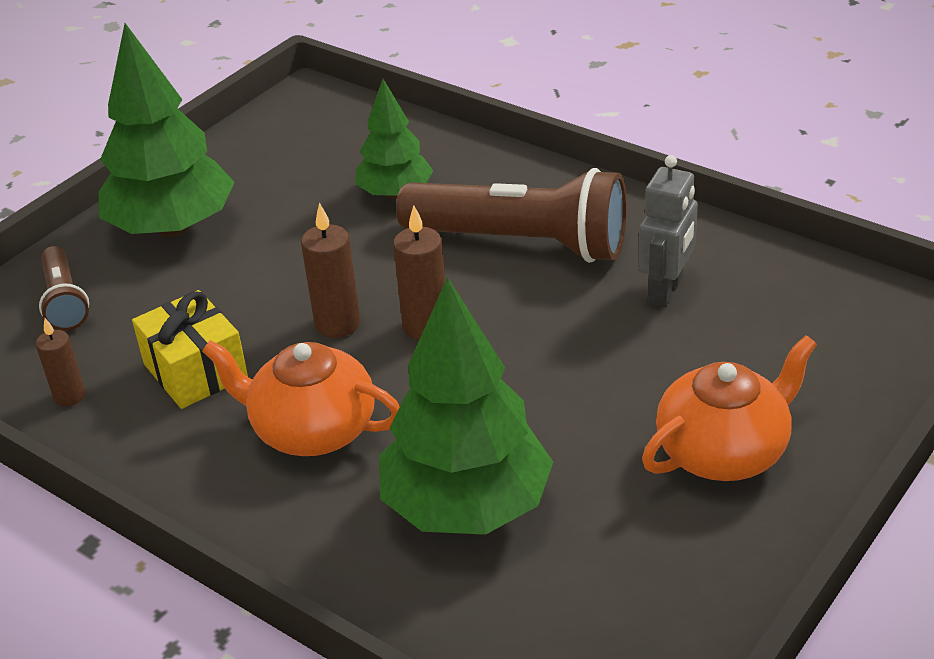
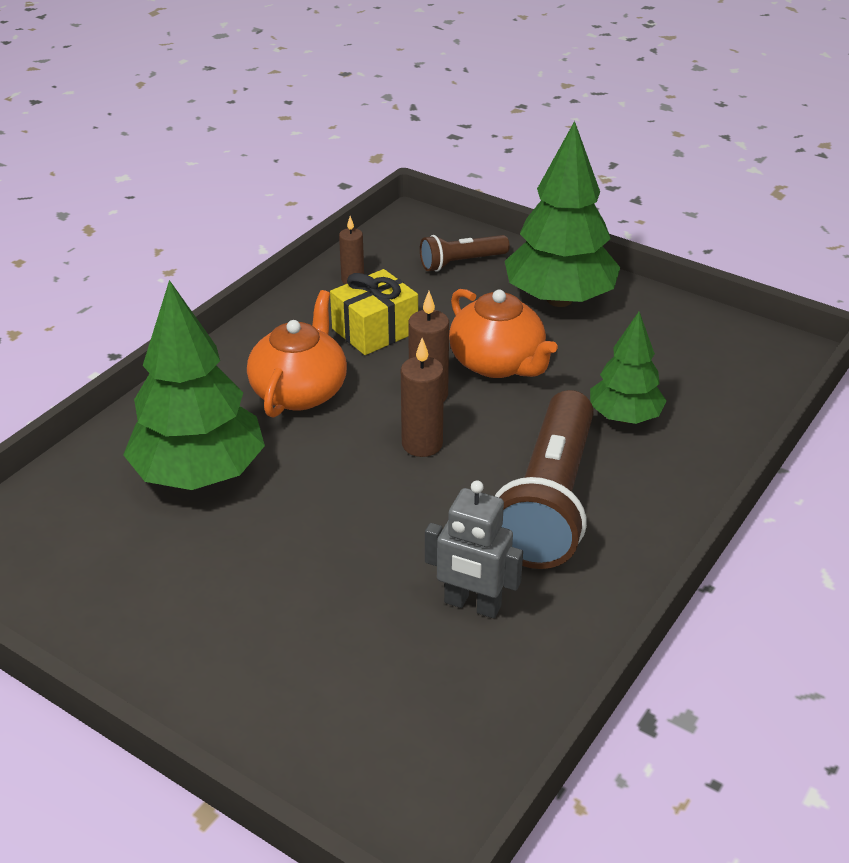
camera: 85 degrees right, 0 degrees up
orange teapot [642,336,817,481] -> orange teapot moved to [449,289,558,378]

